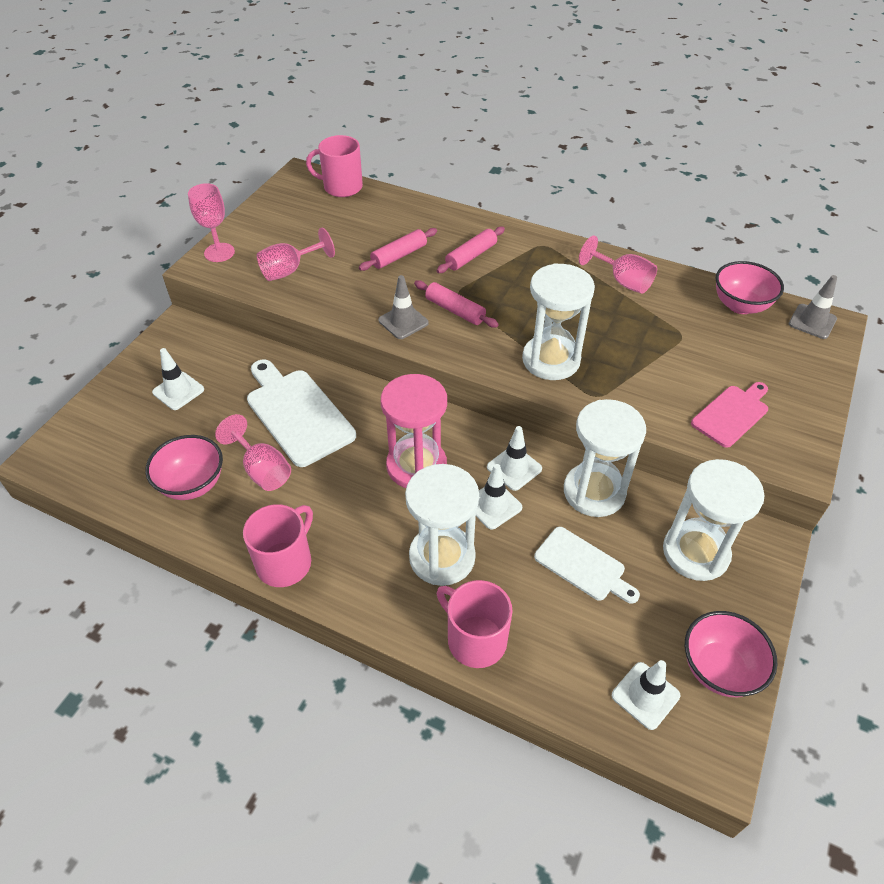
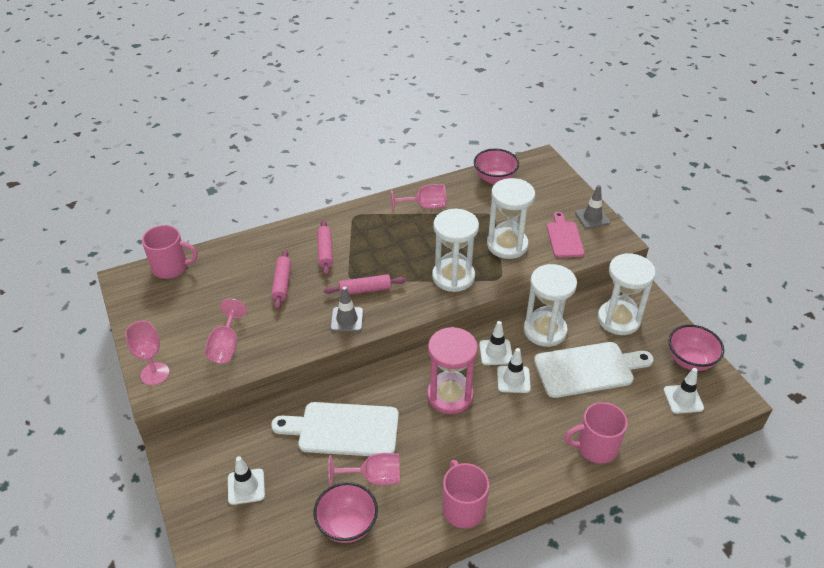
camera: 50 degrees left, 5 degrees down
pink mug [306,135,363,197] -> pink mug turned 135 degrees counterclockwise [142,225,198,279]
white hourglass [405,464,479,586] -> white hourglass moved to [487,178,535,259]
white cutting board [534,527,640,604] -> white cutting board [534,342,654,398], size x1.62
grey traffic cone [789,275,837,339] -> grey traffic cone moved to [575,185,610,229]

